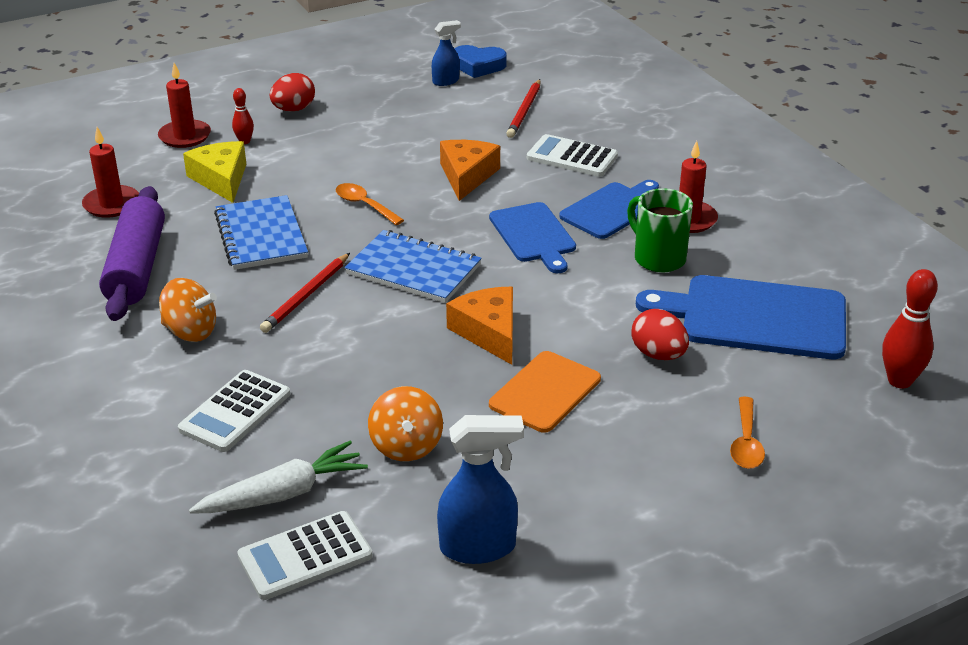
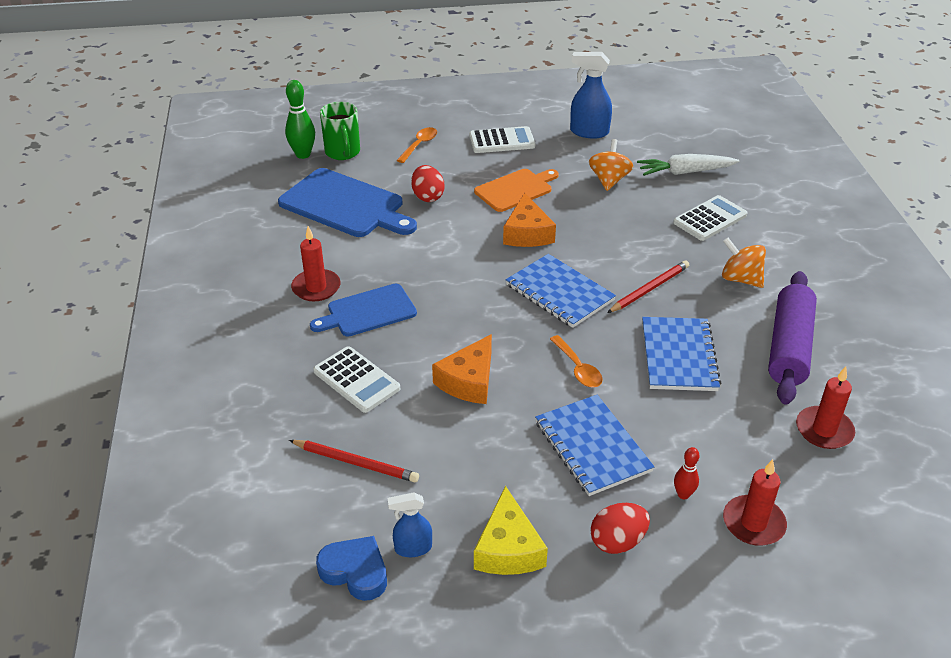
camera: 160 degrees left, 5 degrees up
yellow cheese [183,141,247,203] -> yellow cheese moved to [474,485,548,575]
white calculator [237,511,372,600] -> white calculator moved to [469,126,535,153]
blue cutting board [489,202,576,273] -> none
red pencil [506,79,541,138] -> red pencil turned 75 degrees clockwise [289,440,419,482]
green mug [627,188,693,273] -> green mug moved to [320,102,360,160]
red bowling pin [882,269,938,389] -> green bowling pin [285,80,315,159]
none -> blue notebook [535,395,655,496]

